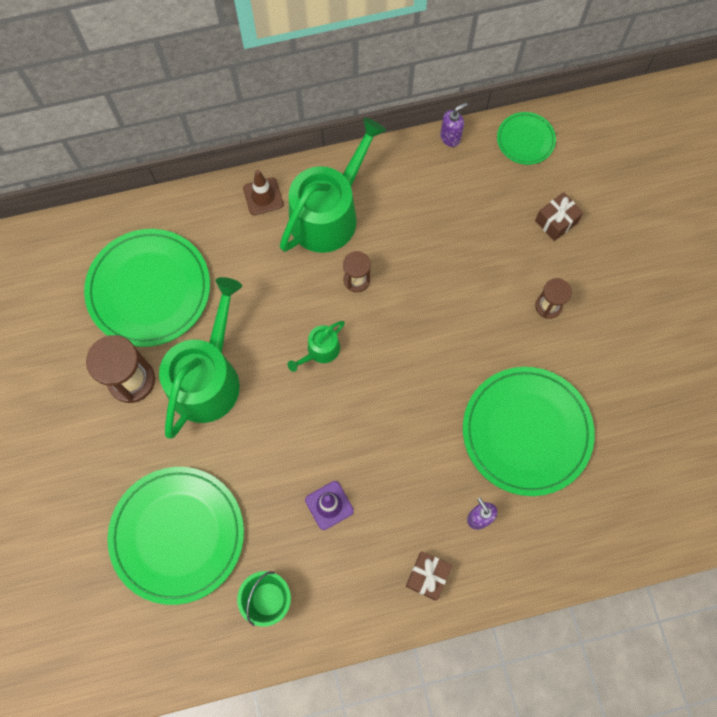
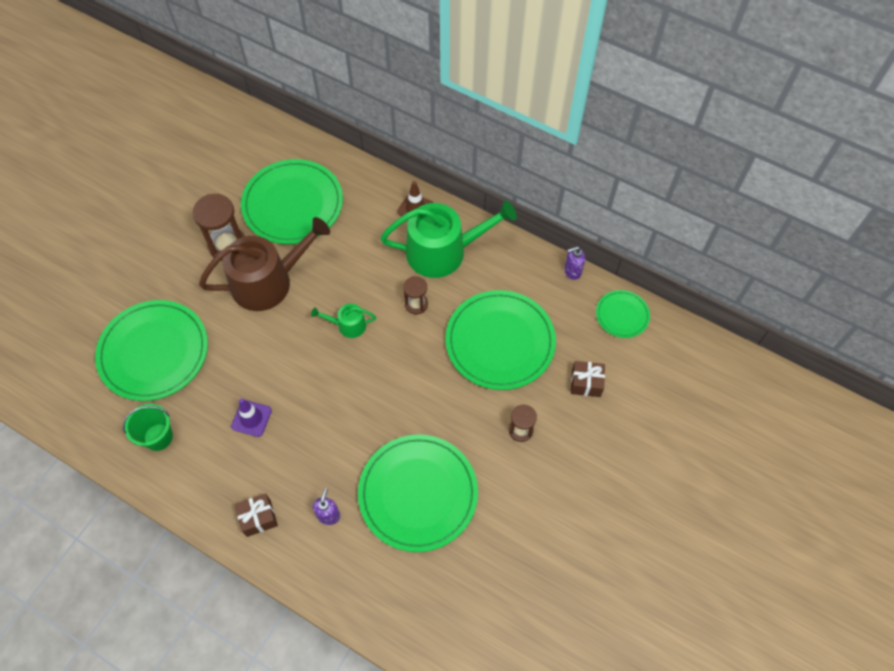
camera: 45 degrees right, 10 degrees down
green watering can [159,277,242,438] -> brown watering can [199,217,330,311]
purple soap dispenser [440,102,468,147] -> purple soap dispenser turned 150 degrees clockwise [564,246,585,280]
none -> green plate [445,290,556,390]

